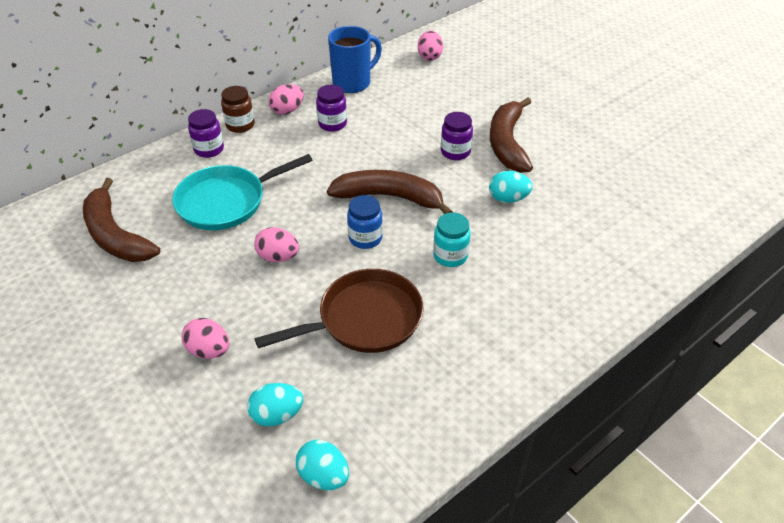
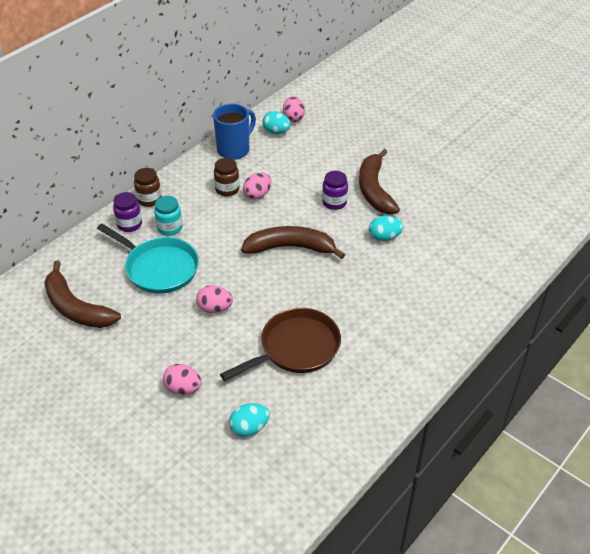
camera: 10 degrees left, 0 degrees up
turquoise pan [172,154,313,230] -> turquoise pan turned 105 degrees counterclockwise [97,224,199,294]
pink egg [269,84,304,115] -> pink egg moved to [243,172,271,200]
turquoise egg [296,440,349,490] -> turquoise egg moved to [262,111,291,134]
purple jar [316,85,347,132] -> brown jar [214,158,240,197]
blue jar [347,195,383,249] -> none
turquoise jar [433,212,470,267] -> turquoise jar moved to [154,196,182,236]

